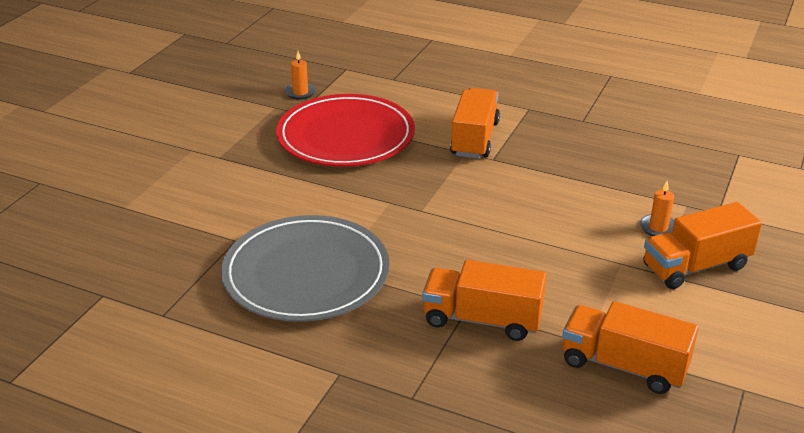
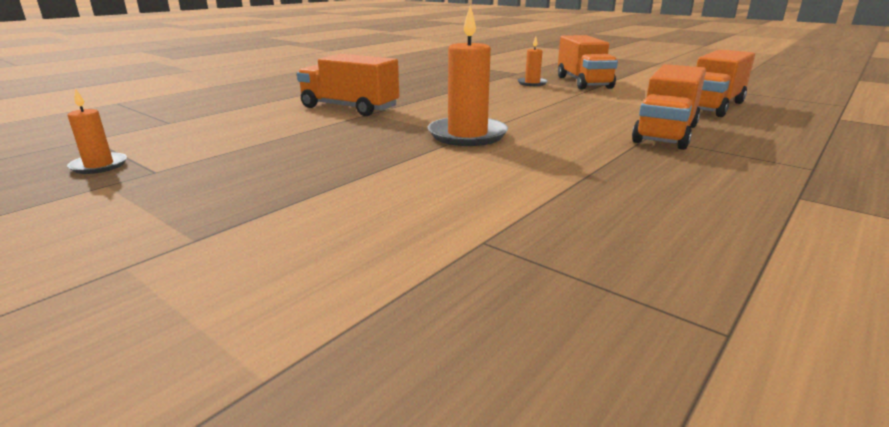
camera: 75 degrees left, 10 degrees down
grey plate [221,215,390,322] -> none
red plate [276,94,415,167] -> none
none -> orange candle [428,5,508,146]

